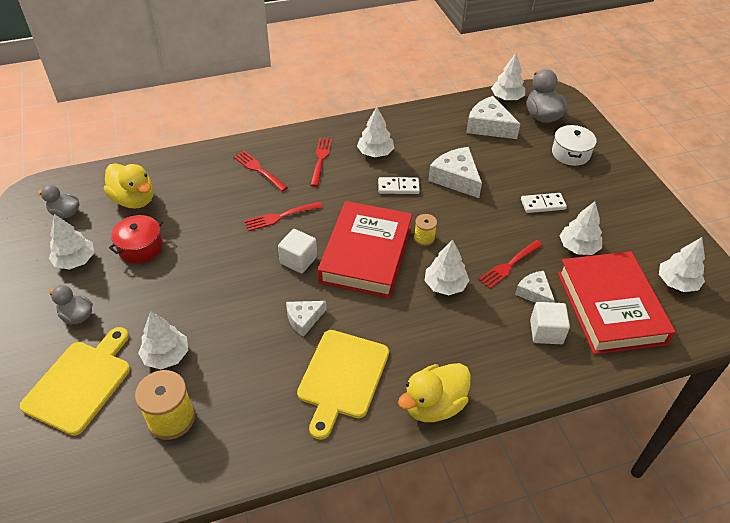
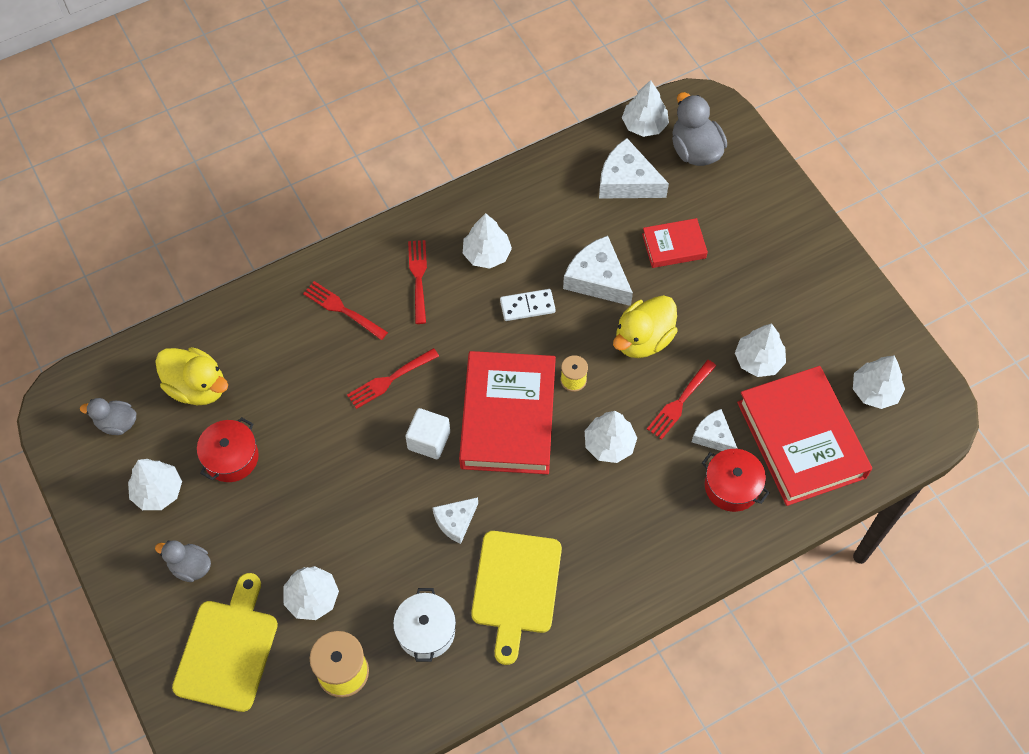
camera: 10 degrees left, 15 degrees up
yellow duck [398,363,471,422] -> yellow duck moved to [613,295,678,358]
white domino [521,193,567,213] -> none
white cube [530,302,570,344] -> red pot [702,449,770,512]
white pot [552,125,597,166] -> white pot moved to [393,588,456,662]
none -> red book [642,218,708,268]

